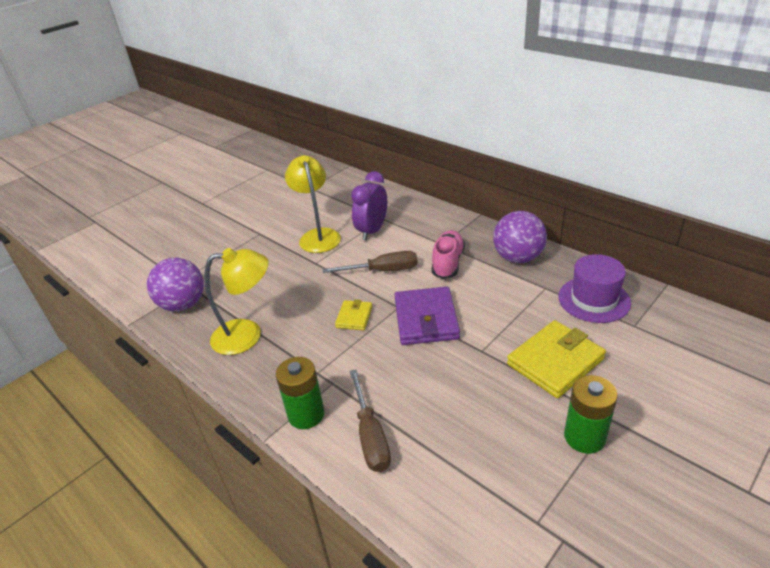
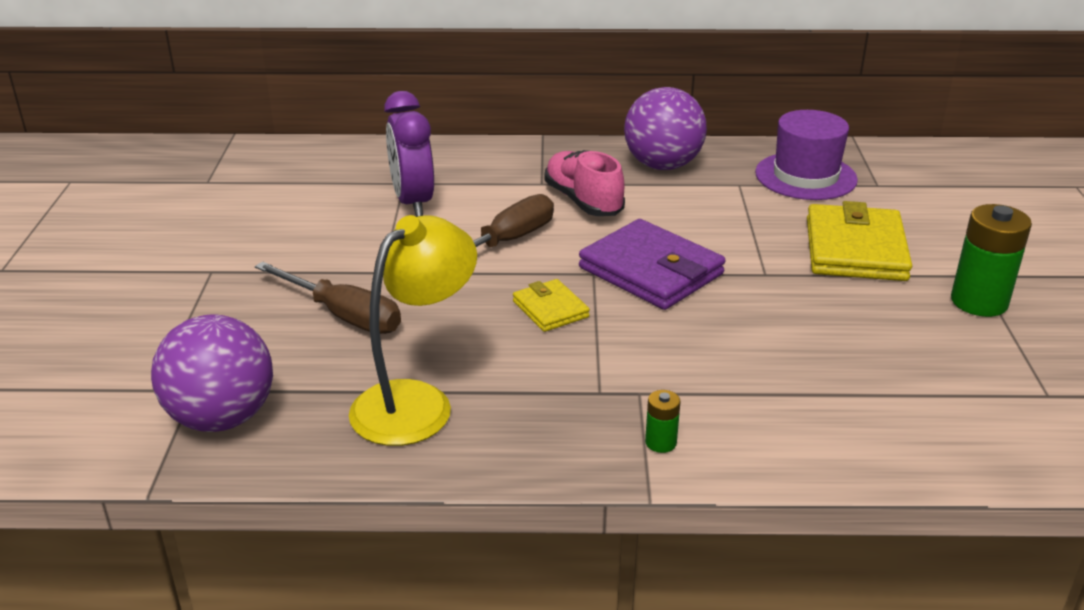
camera: 45 degrees left, 5 degrees down
green battery [276,357,324,429] -> green battery [645,390,681,453], size x0.48
yellow lamp [285,155,341,253] -> none
brown screwdriver [349,369,391,472] -> brown screwdriver moved to [255,262,401,334]

